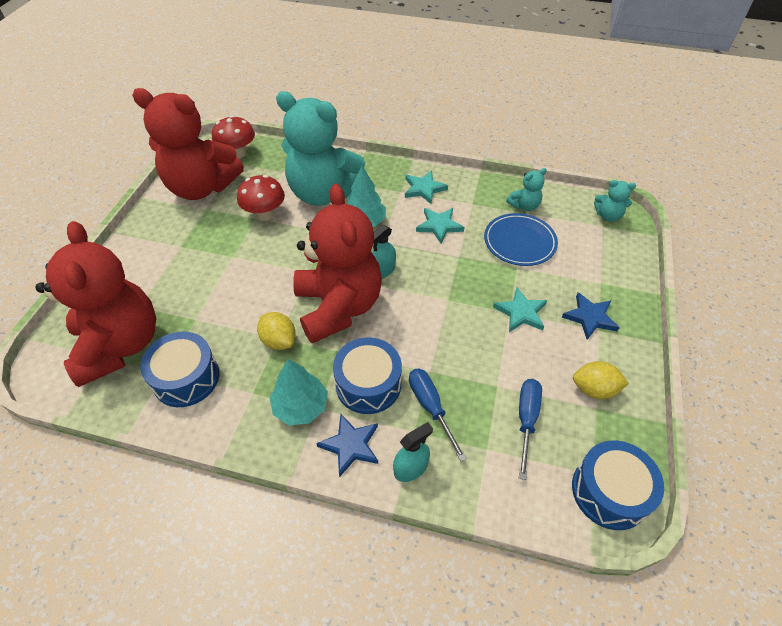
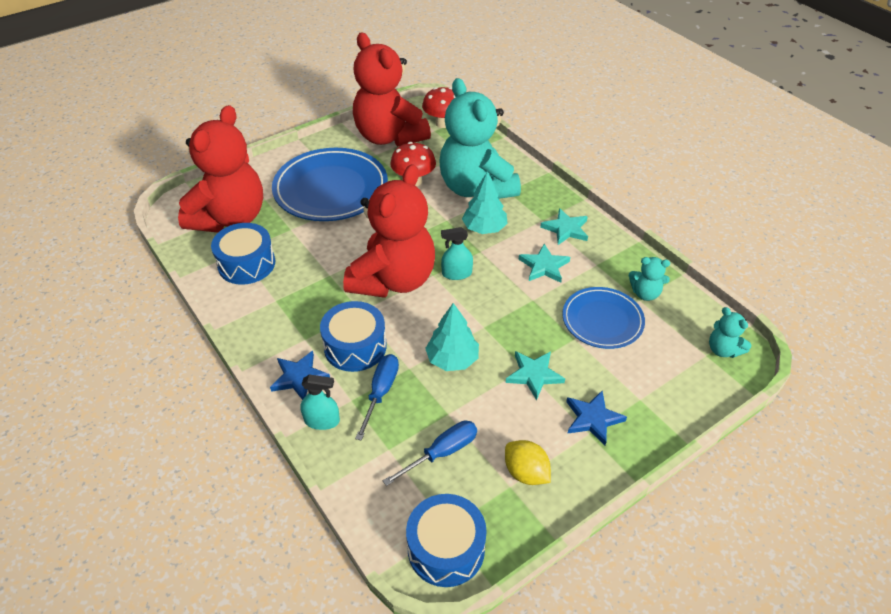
camera: 40 degrees right, 5 degrees down
yellow lemon [257,312,296,350] -> none
turquoise tree [270,359,328,425] -> turquoise tree moved to [425,303,479,371]
none -> blue plate [272,148,388,221]

